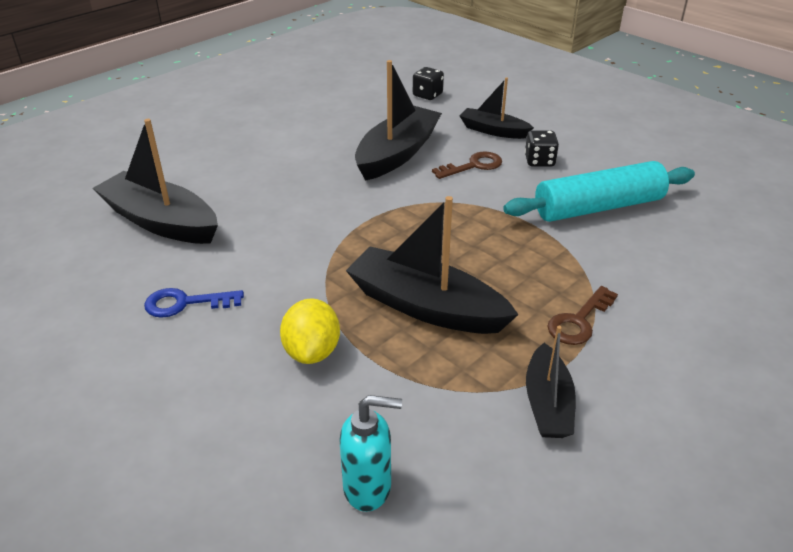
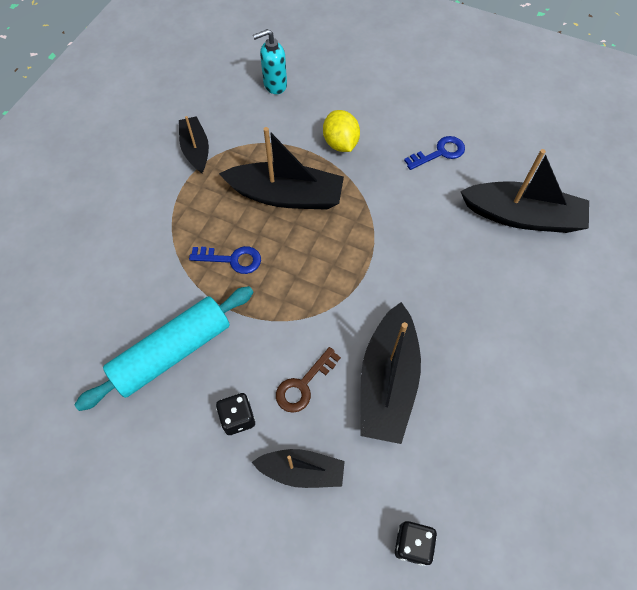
camera: 160 degrees right, 25 degrees up
brown key [547,286,618,345] -> none
none -> blue key [189,246,261,274]

